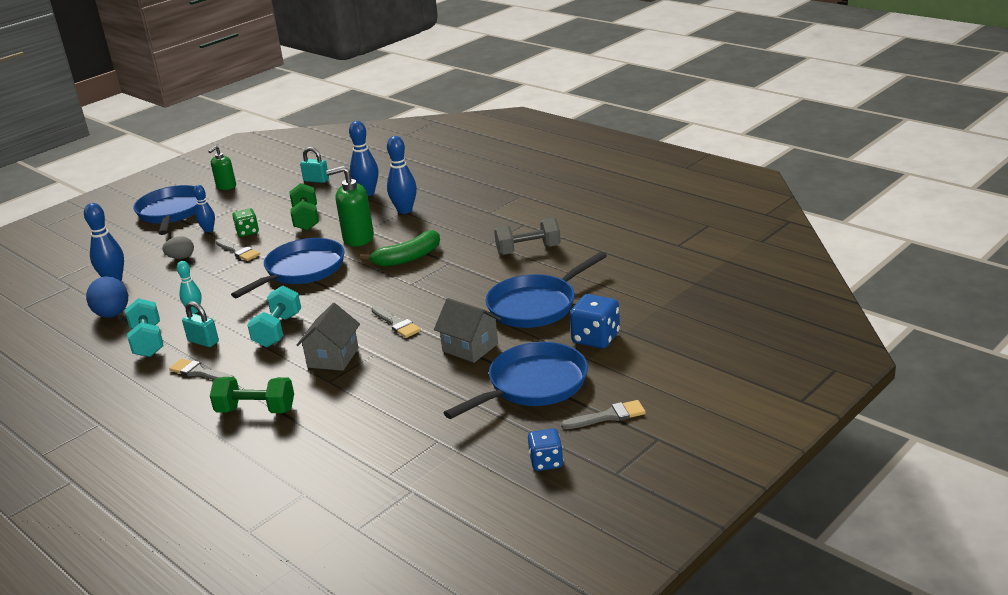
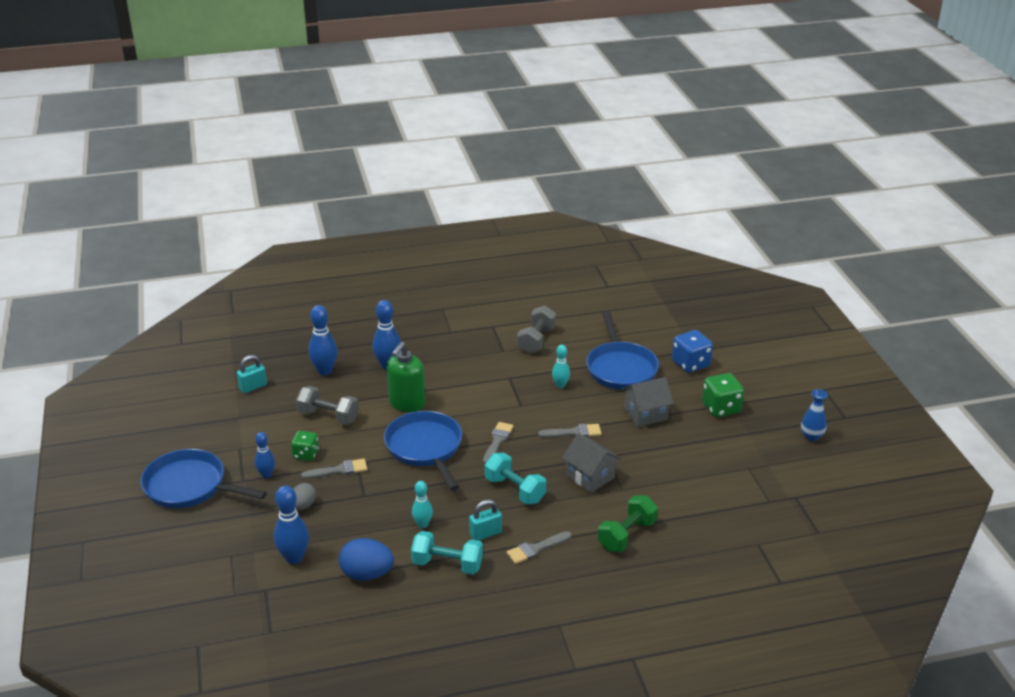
camera: 60 degrees left, 5 degrees up
green soap dispenser [208,146,236,190] -> none
green dumbbell [290,183,319,231] -> grey dumbbell [296,386,359,425]
green banana [360,230,440,267] -> none
blue pan [444,342,588,419] -> green dice [702,373,744,417]
blue dice [528,428,563,471] -> blue vase [801,389,828,441]
grey brush [561,400,646,429] -> grey brush moved to [483,422,513,464]
none -> turquoise bowling pin [552,345,570,388]

